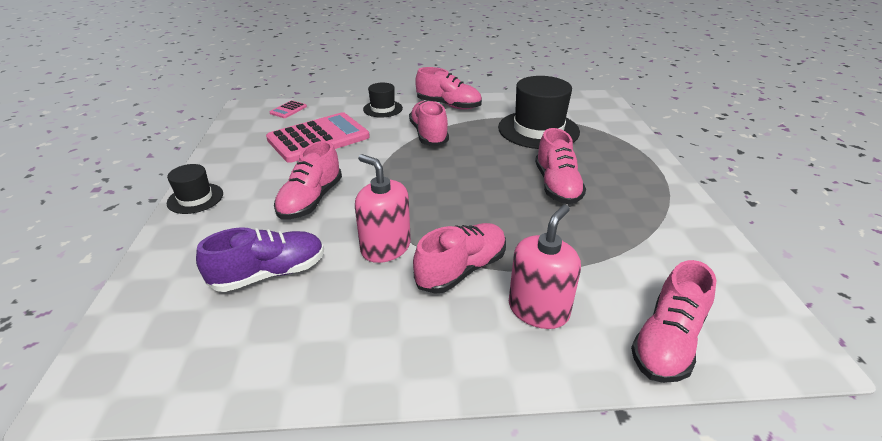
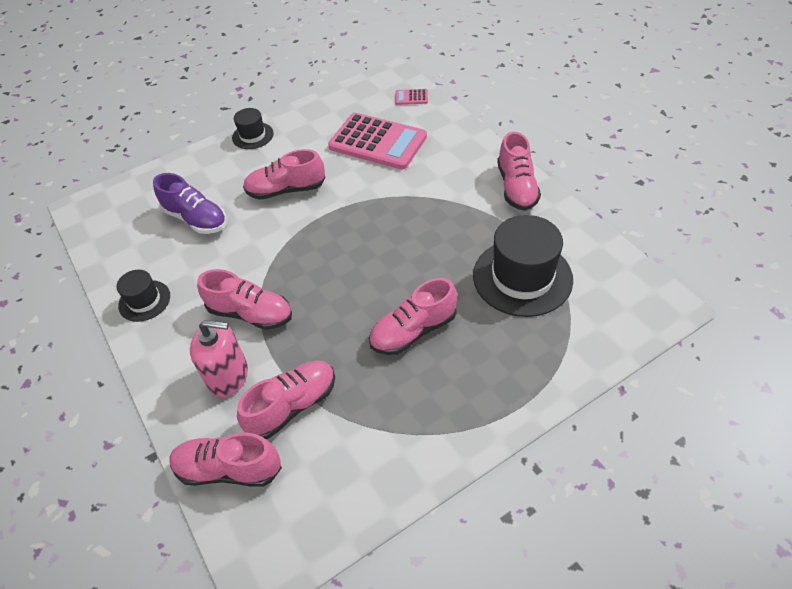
camera: 65 degrees right, 15 degrees up
pink soap dispenser [355,154,411,263] -> none
black hat [363,83,403,118] -> black hat moved to [117,270,170,322]
pink shoe [409,100,449,146] -> pink shoe moved to [237,361,335,439]

